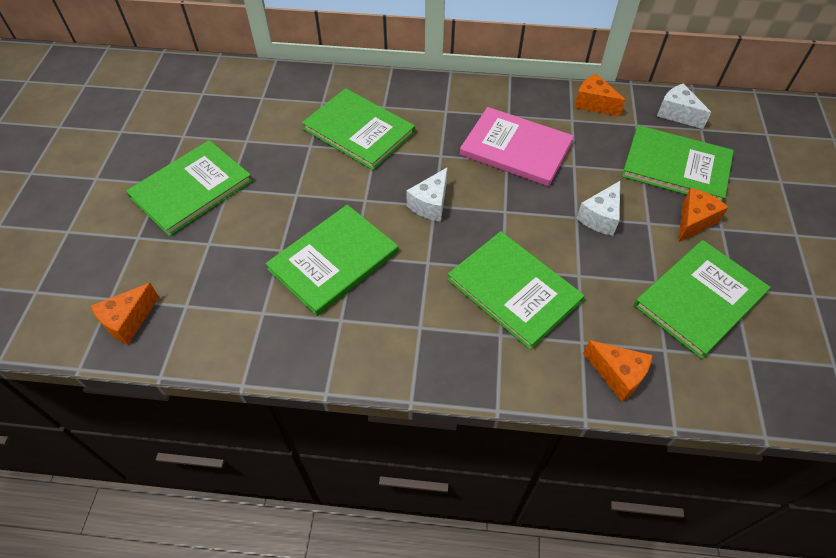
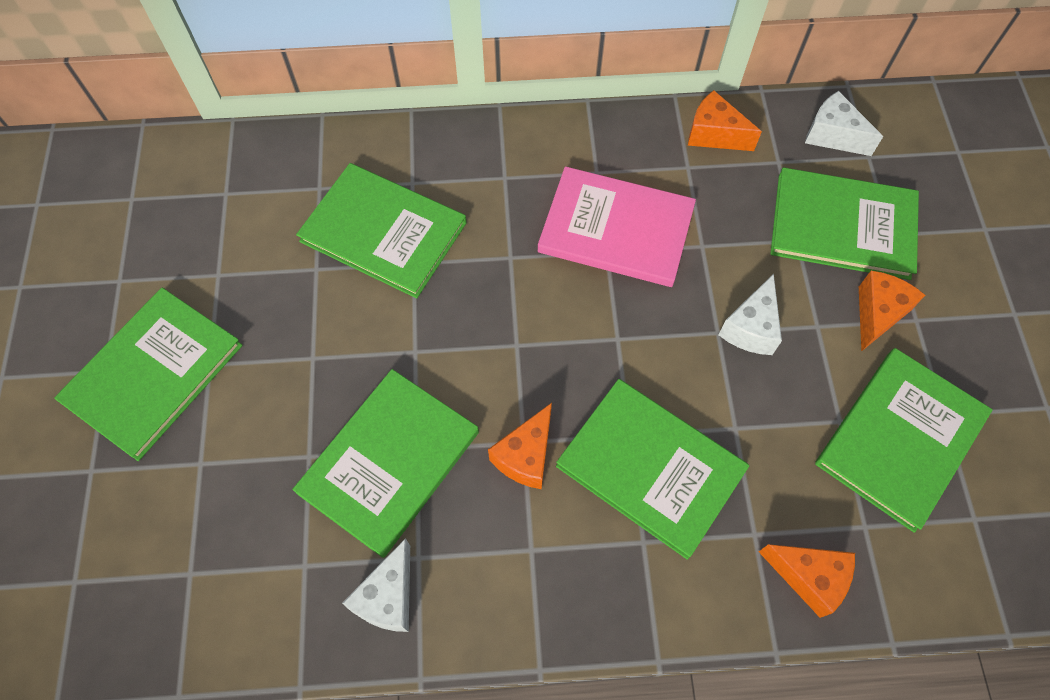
camera: 10 degrees left, 10 degrees up
orange cheese [91,283,159,345] -> orange cheese moved to [488,403,552,489]
white cheese [406,167,448,222] -> white cheese moved to [342,538,410,632]

